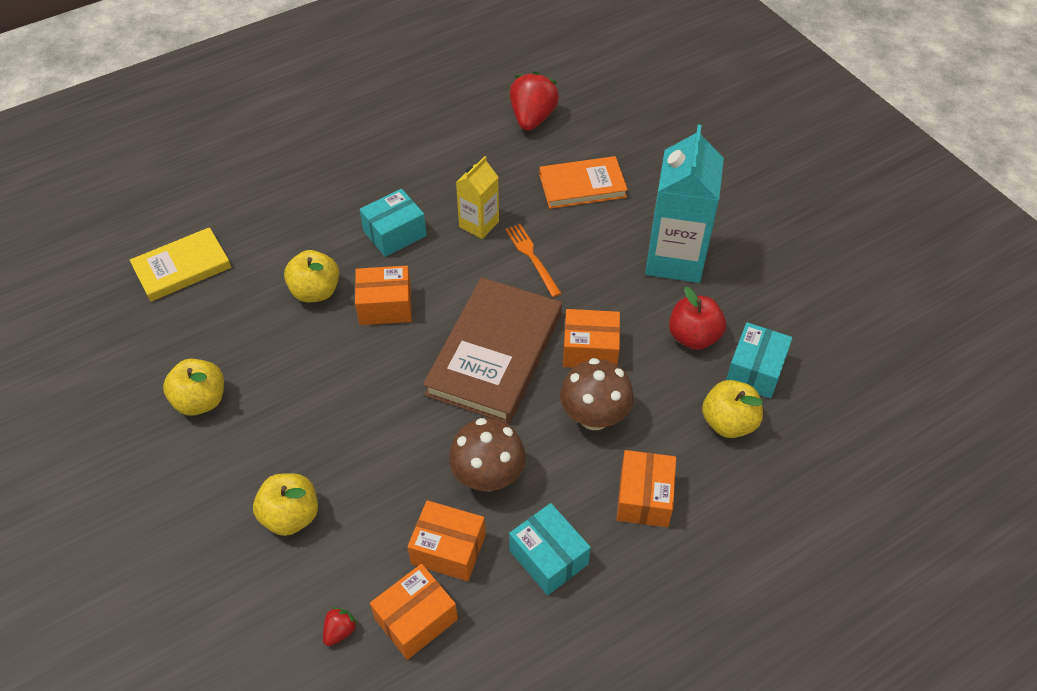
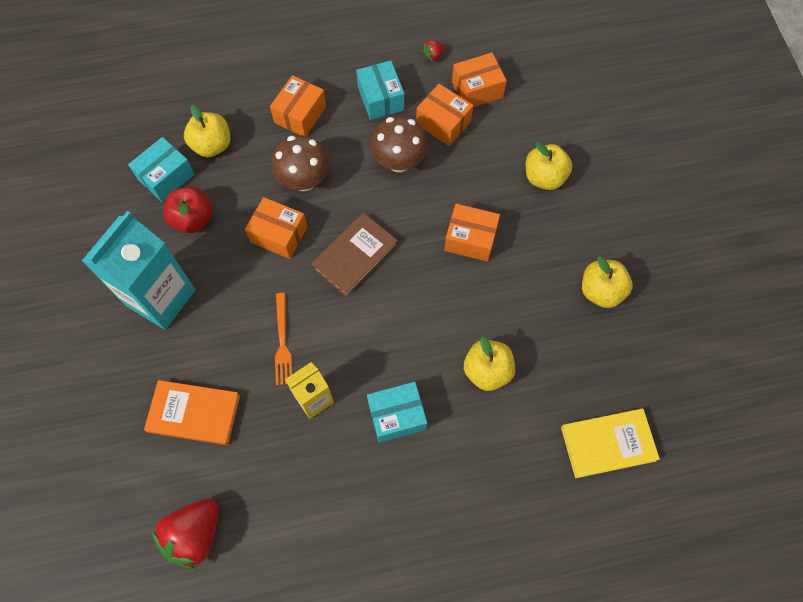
camera: 160 degrees left, 15 degrees up
red strawberry [323,607,358,646] -> red strawberry moved to [422,40,445,62]
orange box [355,266,412,325] -> orange box moved to [444,204,500,262]
brown book [423,277,562,424] -> brown book [311,213,398,297], size x0.62

